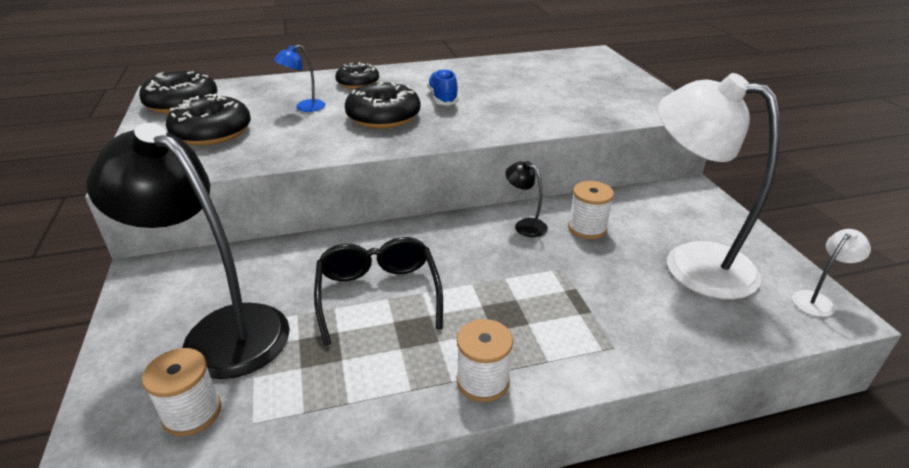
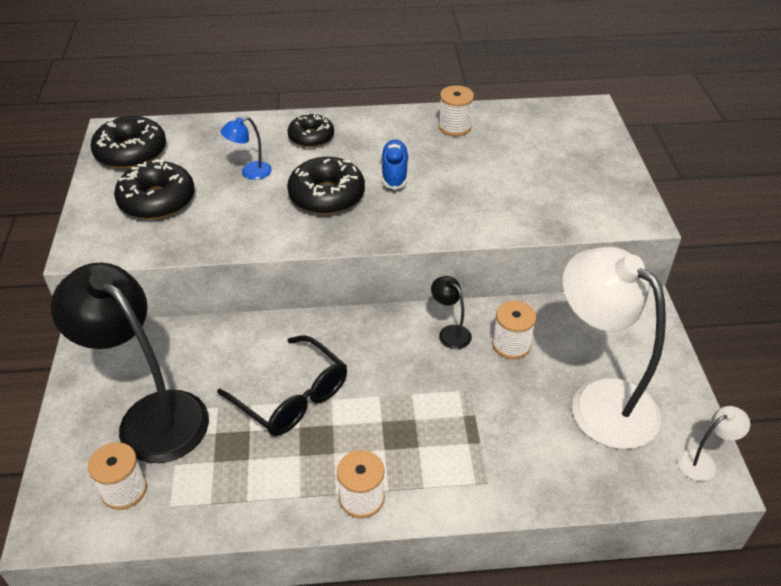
camera: 10 degrees right, 10 degrees up
black glasses [314,237,443,346] -> black glasses turned 135 degrees clockwise [217,335,347,436]
none -> white spool [439,85,474,136]

